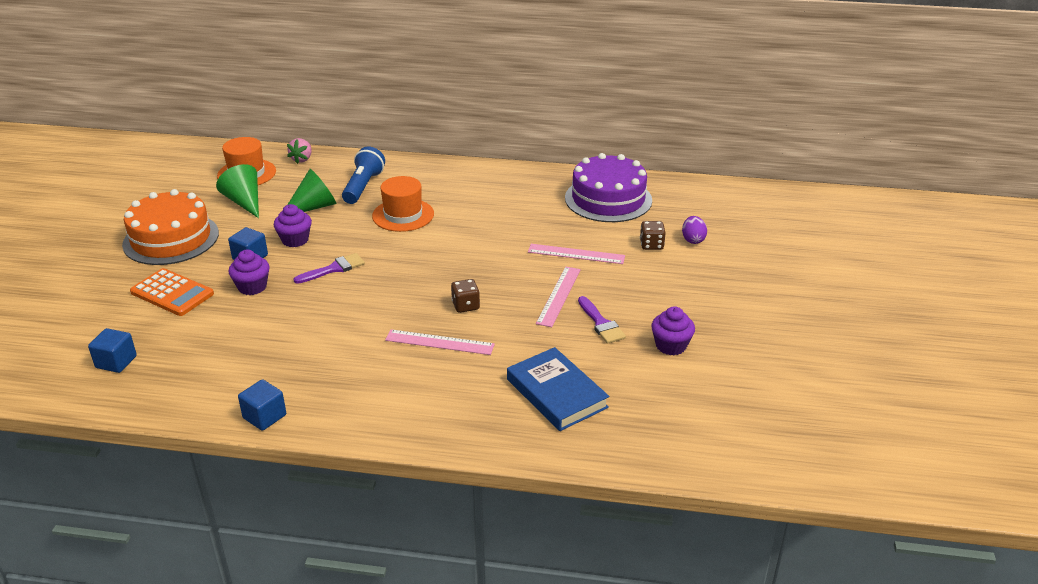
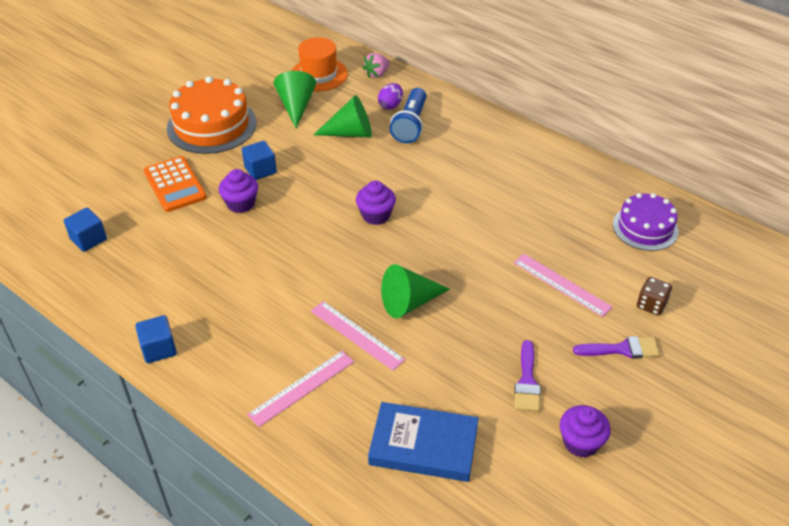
camera: 30 degrees right, 10 degrees up
purple cupcake [274,204,312,247] -> purple cupcake moved to [356,181,396,225]
purple brush [294,253,365,284] -> purple brush moved to [573,336,660,359]
blue flashlight [342,147,385,204] -> blue flashlight turned 150 degrees clockwise [390,88,426,143]
orange hat [372,176,434,232] -> none
brown dice [451,279,480,313] -> green cone [381,264,450,318]
blue book [507,347,609,431] -> blue book turned 75 degrees counterclockwise [368,402,478,482]
pink ruler [536,267,581,327] -> pink ruler moved to [247,351,354,427]
purple cake [565,153,652,222] -> purple cake [613,193,679,251], size x0.64
purple egg [682,216,707,244] -> purple egg moved to [378,83,403,110]

